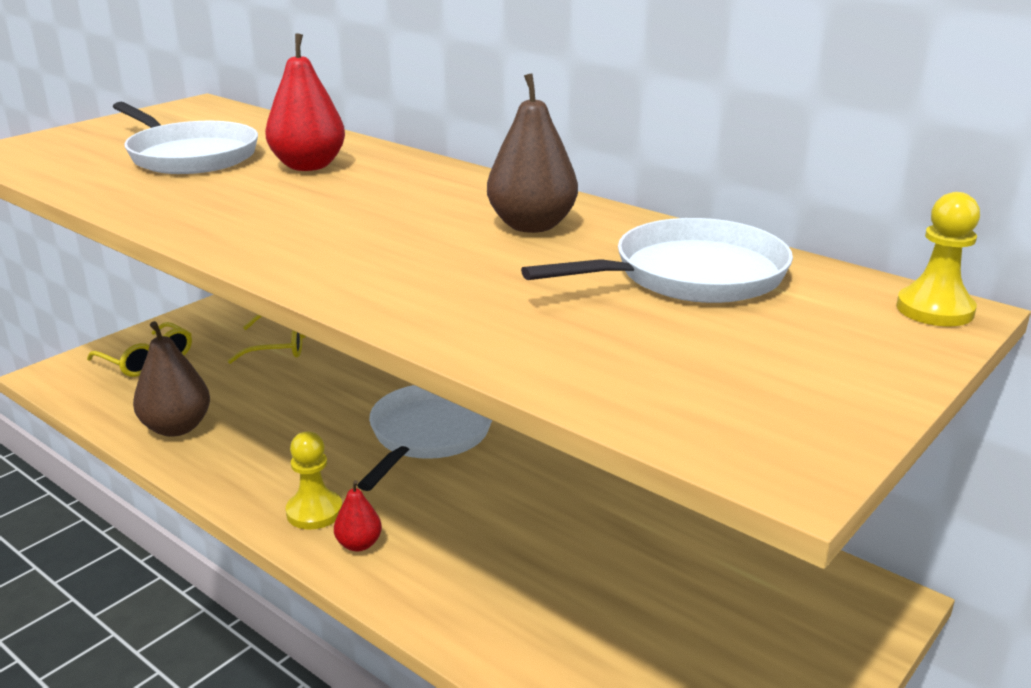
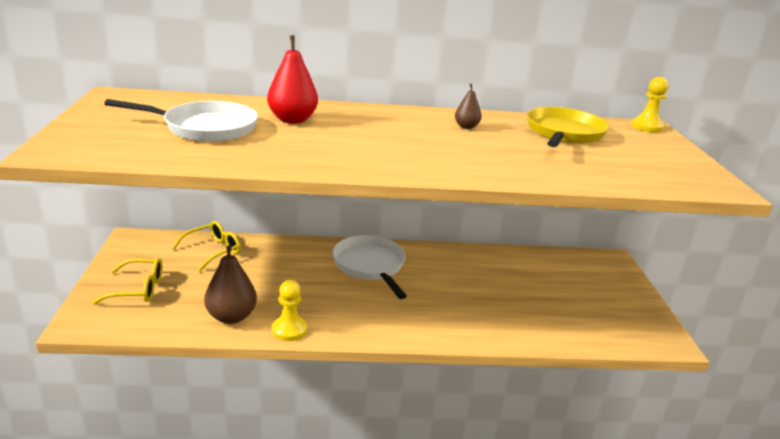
camera: 45 degrees left, 0 degrees up
yellow pawn [286,431,342,530] -> yellow pawn moved to [272,280,307,341]
red pear [334,480,382,551] -> none
brown pear [487,73,578,233] -> brown pear [455,84,482,129], size x0.55
white pan [521,218,793,303] -> yellow pan [527,107,609,147]

